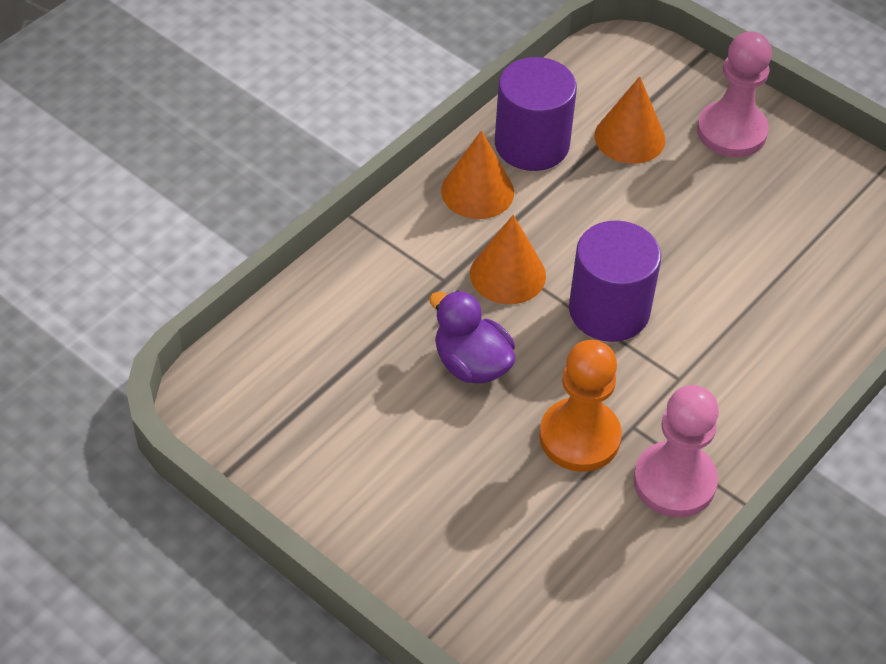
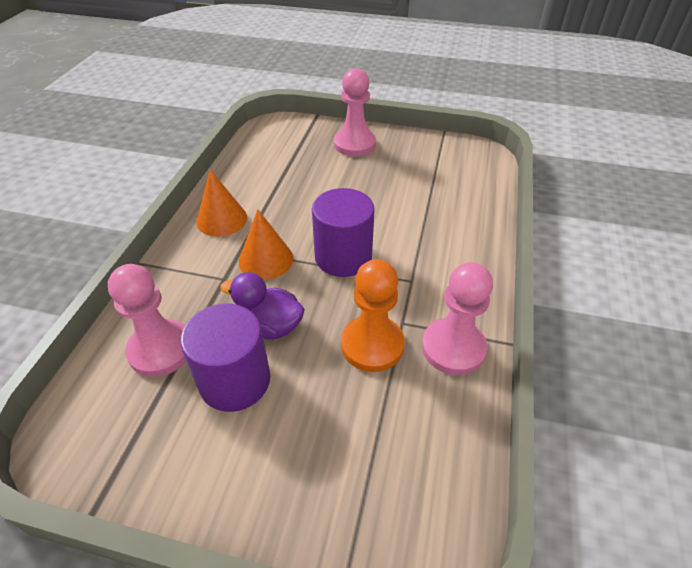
camera: 25 degrees left, 5 degrees down
purple cylinder [495,57,577,171] -> purple cylinder moved to [181,304,270,412]
orange cone [594,76,665,164] -> none
none -> pink pawn [108,264,187,377]

